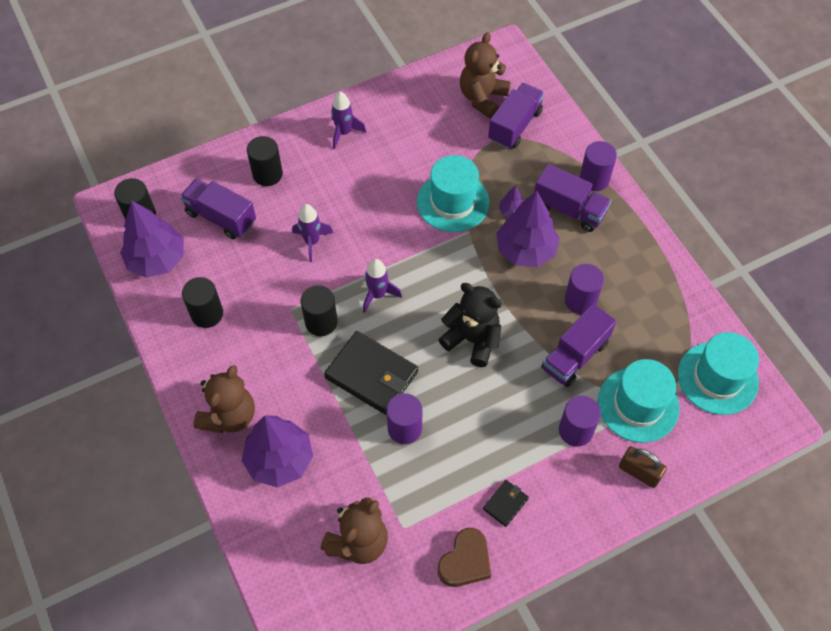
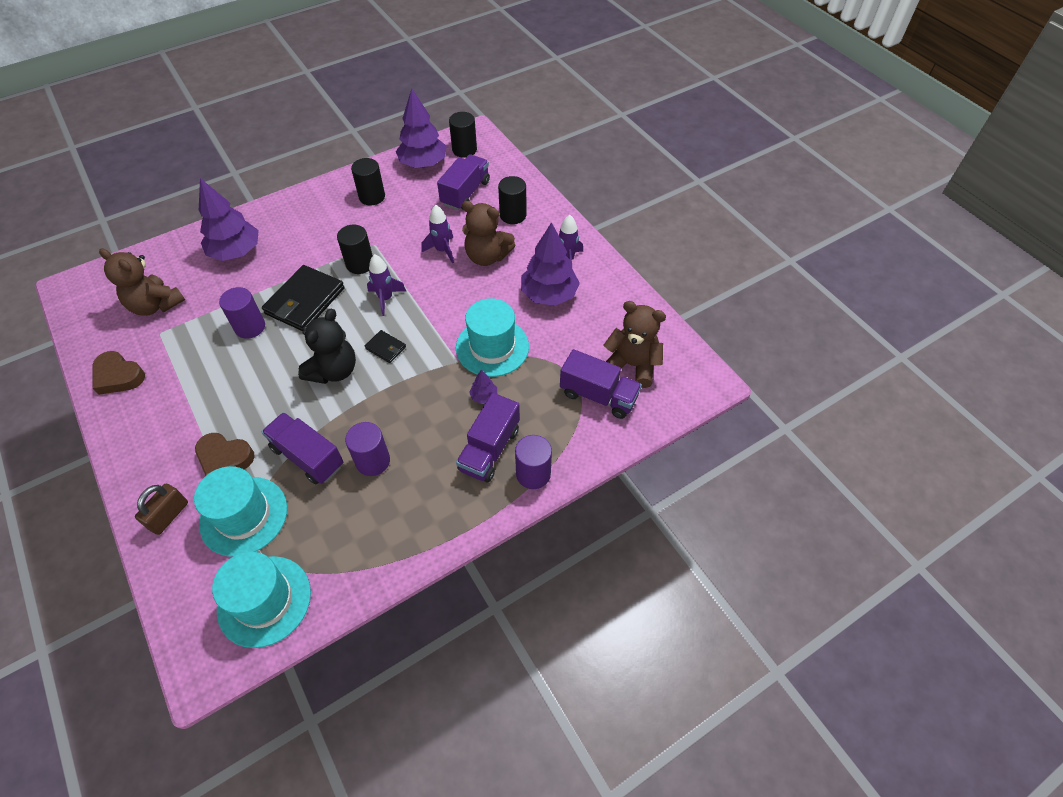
camera: 85 degrees right, 5 degrees down
brown teddy bear [194,365,255,433] -> brown teddy bear moved to [462,201,515,266]
black wallet [483,480,529,527] -> black wallet moved to [365,330,406,363]
purple tree [496,191,560,267] -> purple tree moved to [521,222,580,306]
purple cylinder [559,396,601,447] -> brown heart [195,433,254,476]

